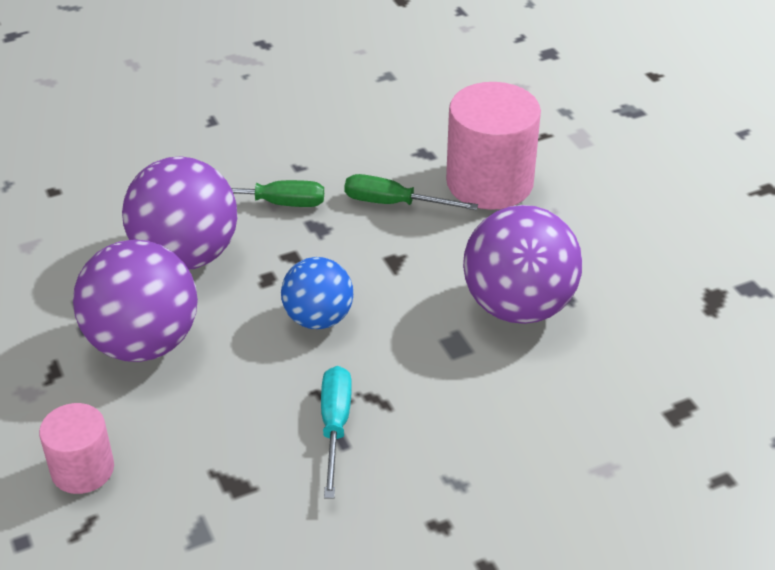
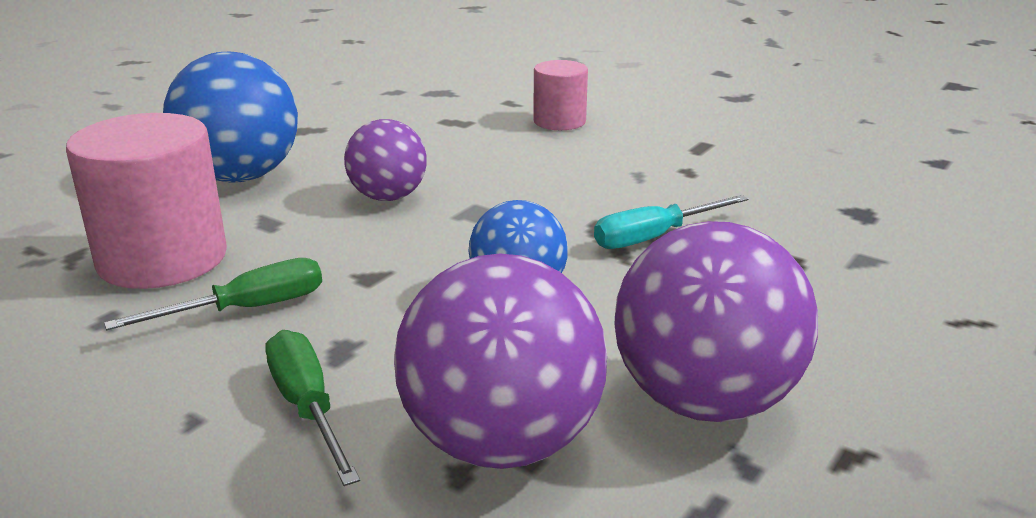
camera: 120 degrees left, 15 degrees down
pink cylinder [39,403,114,494] -> pink cylinder moved to [533,60,588,130]
green screwdriver [344,174,478,210] -> green screwdriver turned 105 degrees counterclockwise [104,258,322,330]
purple ball [463,205,583,324] -> purple ball [344,119,427,201], size x0.61
none -> blue ball [163,52,298,183]

